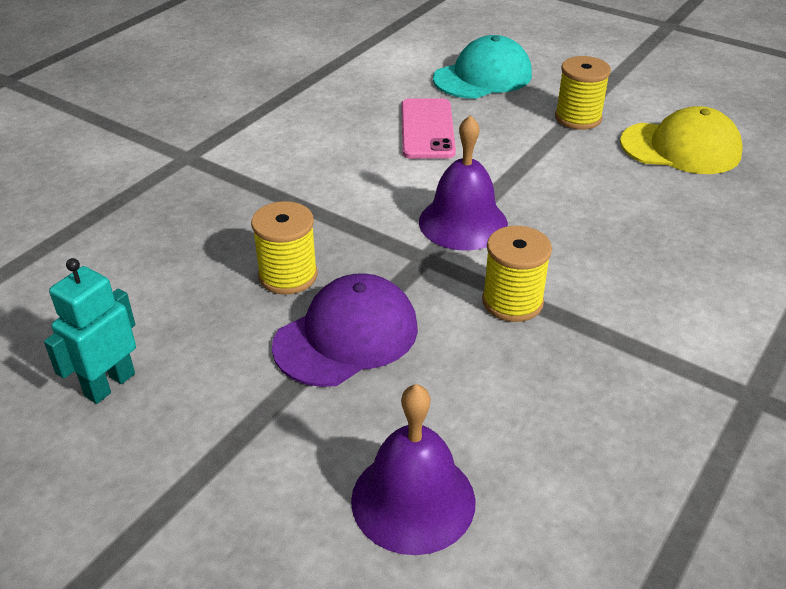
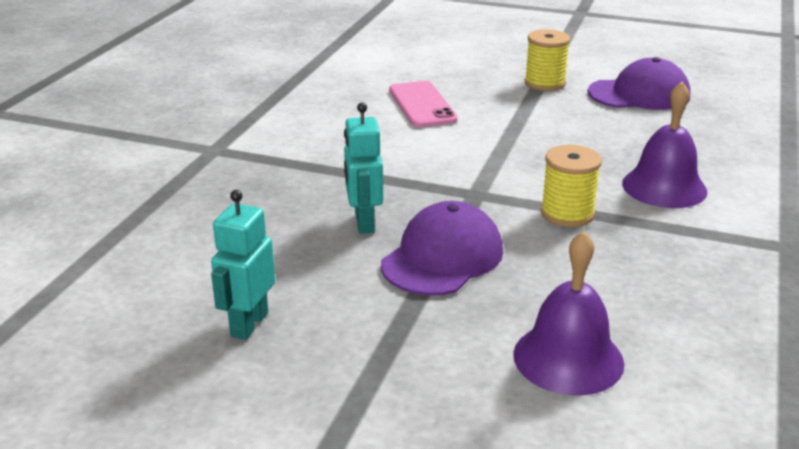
camera: 15 degrees left, 10 degrees down
yellow spool [251,201,318,295] -> turquoise robot [344,103,383,234]
purple bell [419,115,508,251] -> purple bell moved to [622,82,707,208]
turquoise cap [433,35,532,99] -> none
yellow cap [620,106,742,174] -> purple cap [588,57,690,110]

